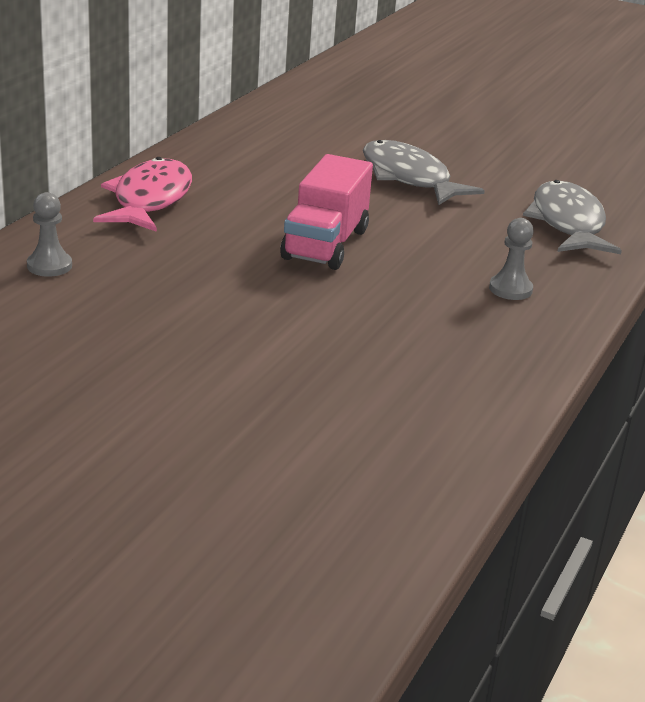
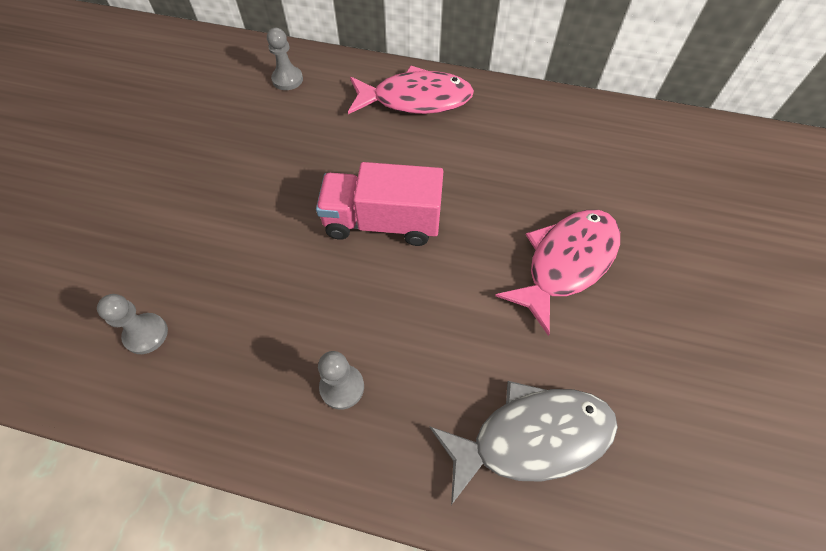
camera: 80 degrees right, 30 degrees up
grey fish [363,140,485,205] -> pink fish [495,210,620,336]
none -> grey pawn [97,294,168,354]

